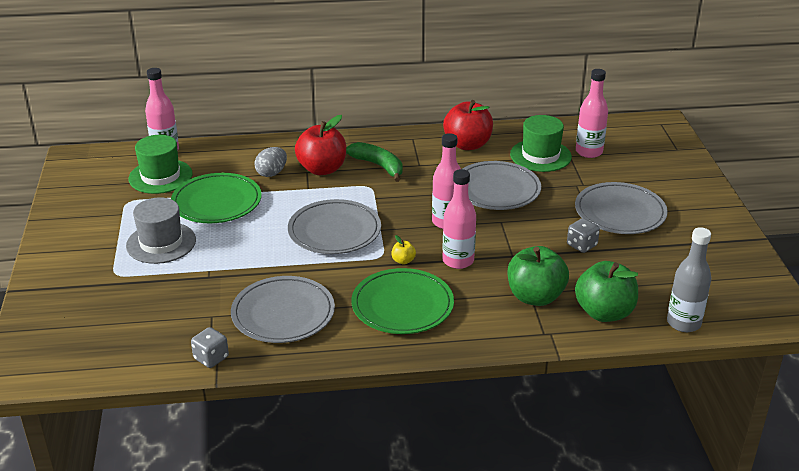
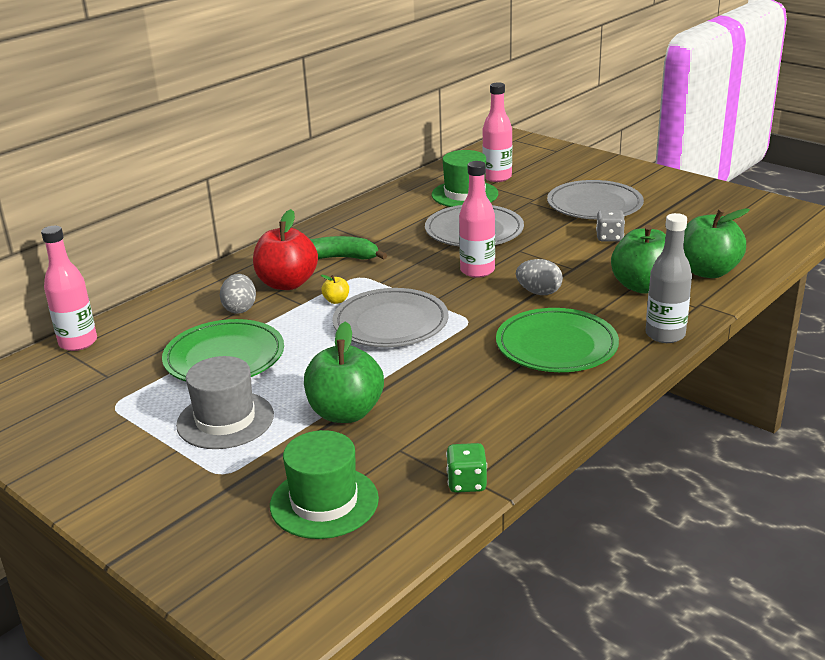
camera: 40 degrees left, 5 degrees down
green hat [128,135,193,194] -> green hat moved to [270,430,379,539]
grey dice [191,327,229,368] -> green dice [446,443,487,493]
grey plate [231,276,335,343] -> none
yellow apple [391,235,416,264] -> yellow apple moved to [321,275,349,304]
pink bottle [442,169,476,269] -> grey egg [516,259,563,295]
red apple [443,100,493,150] -> none
grey bottle [667,227,711,332] -> grey bottle moved to [646,213,692,343]
none -> green apple [304,322,384,423]

